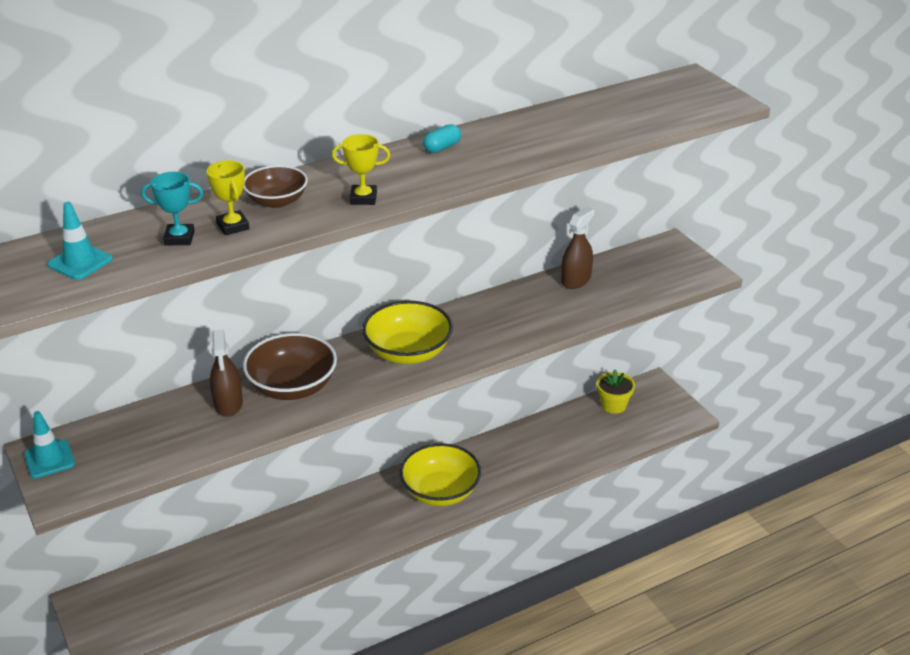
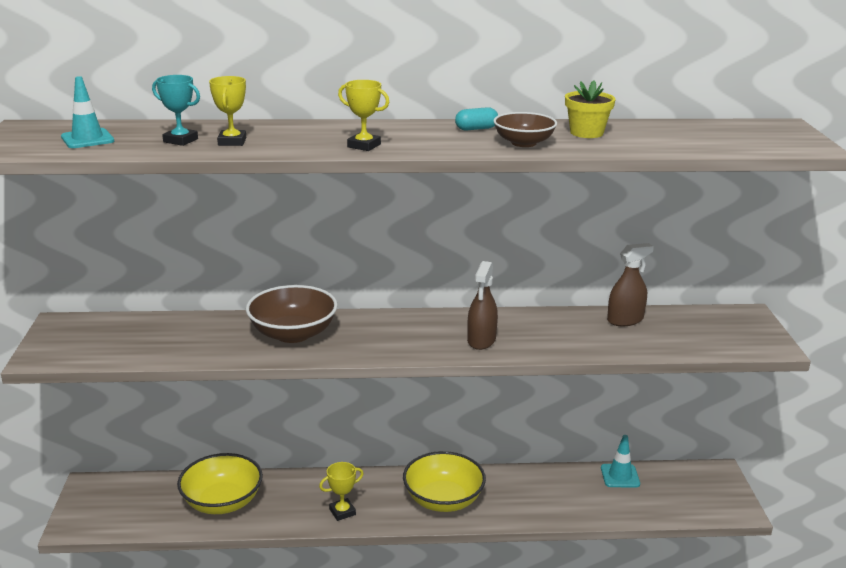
camera: 25 degrees right, 10 degrees down
turquoise traffic cone [24,411,75,479] -> turquoise traffic cone moved to [601,435,640,488]
brown spray bottle [210,330,243,417] -> brown spray bottle moved to [467,261,498,350]
brown bowl [243,165,308,208] -> brown bowl moved to [493,112,557,147]
yellow bowl [362,301,453,364] -> yellow bowl moved to [177,453,263,514]
yellow flower pot [597,370,635,414] -> yellow flower pot moved to [565,81,616,138]
none -> yellow trophy [319,462,364,521]

